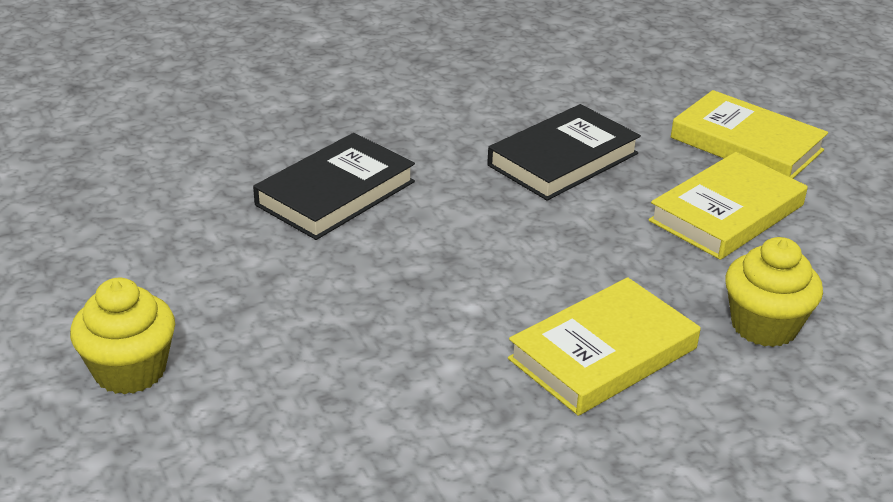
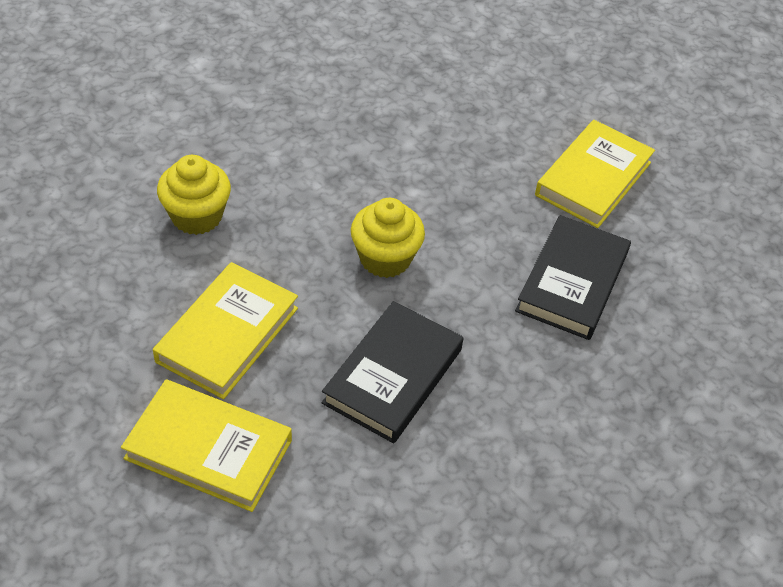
camera: 160 degrees right, 15 degrees up
yellow cupcake [70,278,175,394] -> yellow cupcake moved to [351,198,425,278]
yellow book [508,277,701,416] -> yellow book moved to [535,120,655,228]

